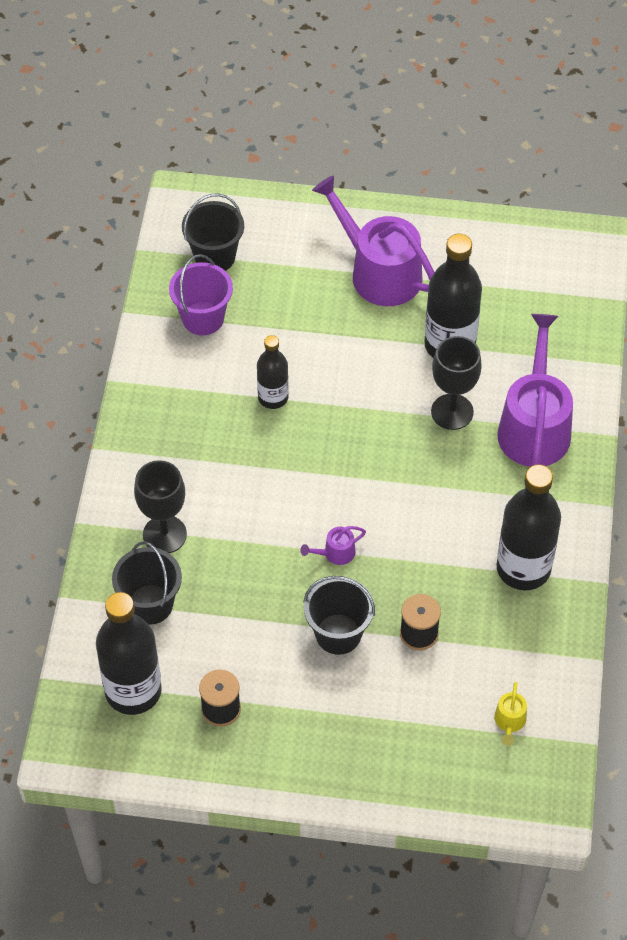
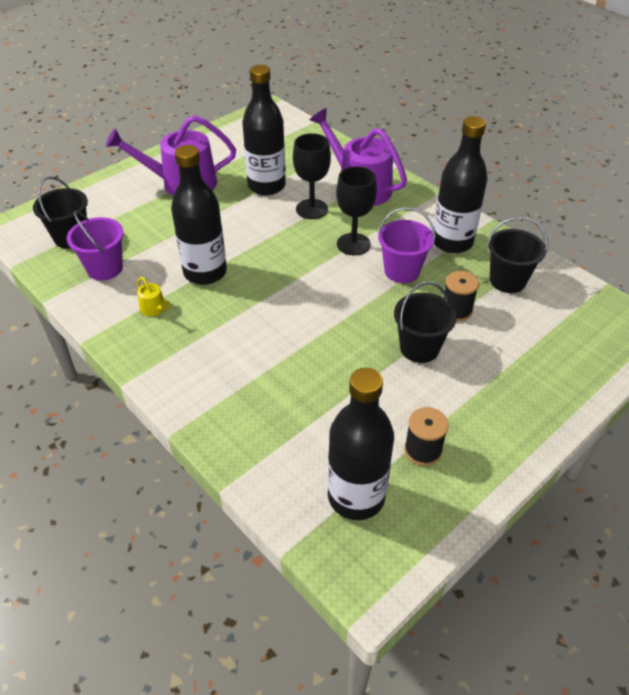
camera: 50 degrees left, 10 degrees down
black bucket [112,541,182,625] -> black bucket moved to [487,216,548,293]
black goblet [134,460,187,553] -> black goblet moved to [336,166,377,255]
black bottle [257,335,289,409] -> black bottle [171,145,227,285], size x1.71
purple watering can [300,526,366,565] -> none
yellow watering can [494,682,527,746] -> yellow watering can moved to [137,277,171,316]
none -> purple bucket [378,207,436,283]

